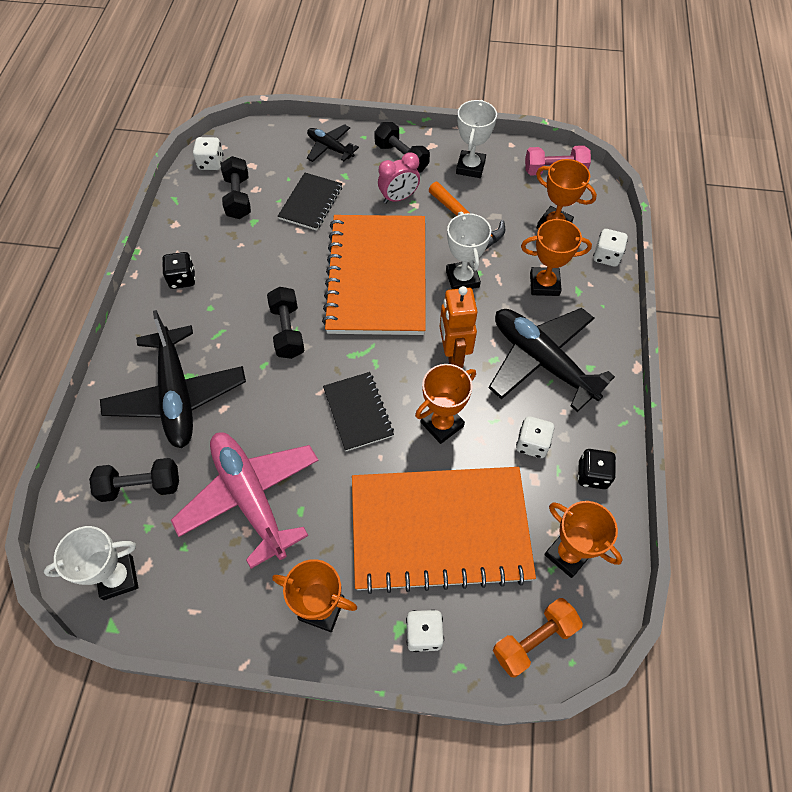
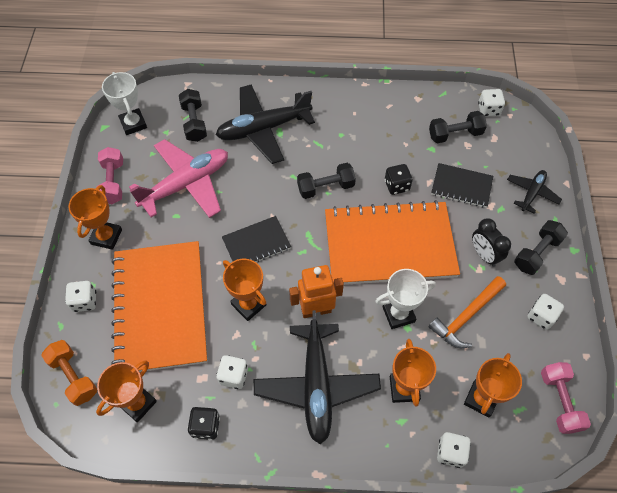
camera: 85 degrees right, 0 degrees up
black dice [162,252,195,289] -> black dice moved to [385,164,413,195]
pink clock [378,152,420,204] -> black clock [472,218,511,267]
white trophy [456,100,497,178] -> white dice [528,294,564,330]
black plane [489,308,615,412] -> black plane turned 135 degrees clockwise [254,310,381,444]
none -> pink dumbbell [98,147,123,204]

